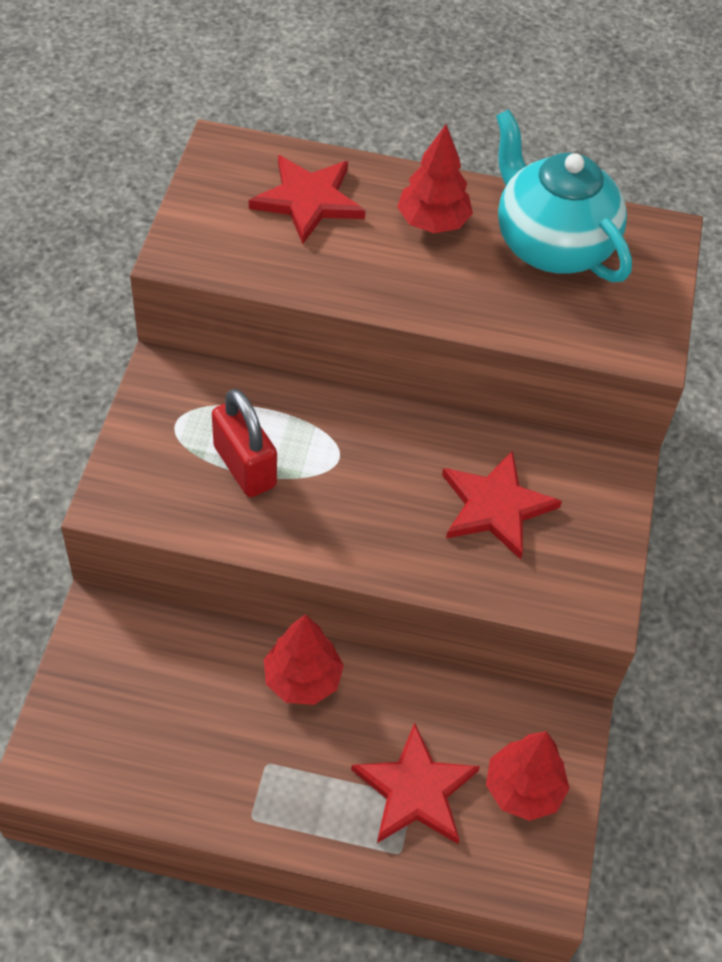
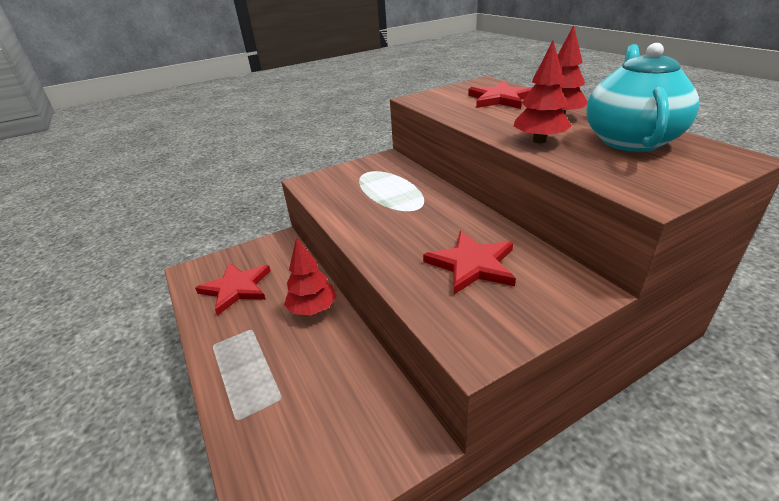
camera: 55 degrees right, 20 degrees down
red padlock [212,389,277,497] -> none
red star [351,723,480,844] -> red star moved to [195,263,271,316]
red tree [486,731,570,821] -> red tree moved to [513,40,572,143]

